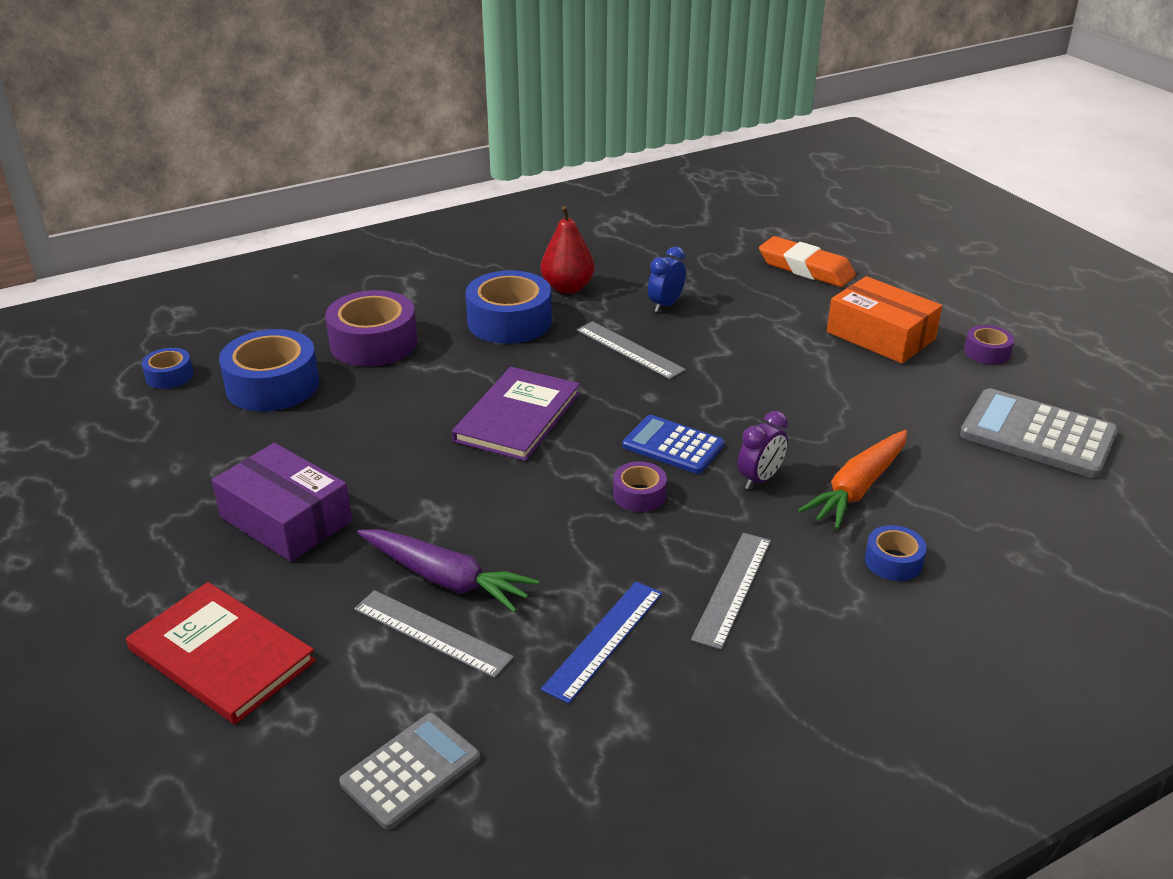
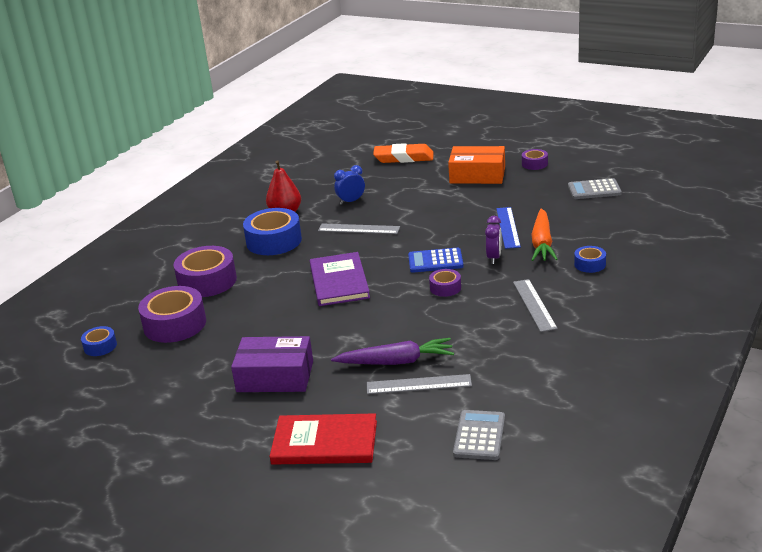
camera: 30 degrees left, 5 degrees down
blue tape [219,329,319,412] -> purple tape [138,286,206,343]
blue ruler [541,581,662,704] -> blue ruler moved to [496,207,521,249]
blue clock [648,247,686,312] -> blue clock turned 60 degrees clockwise [334,165,365,205]
grey calculator [960,388,1118,478] -> grey calculator [568,178,622,199], size x0.64

